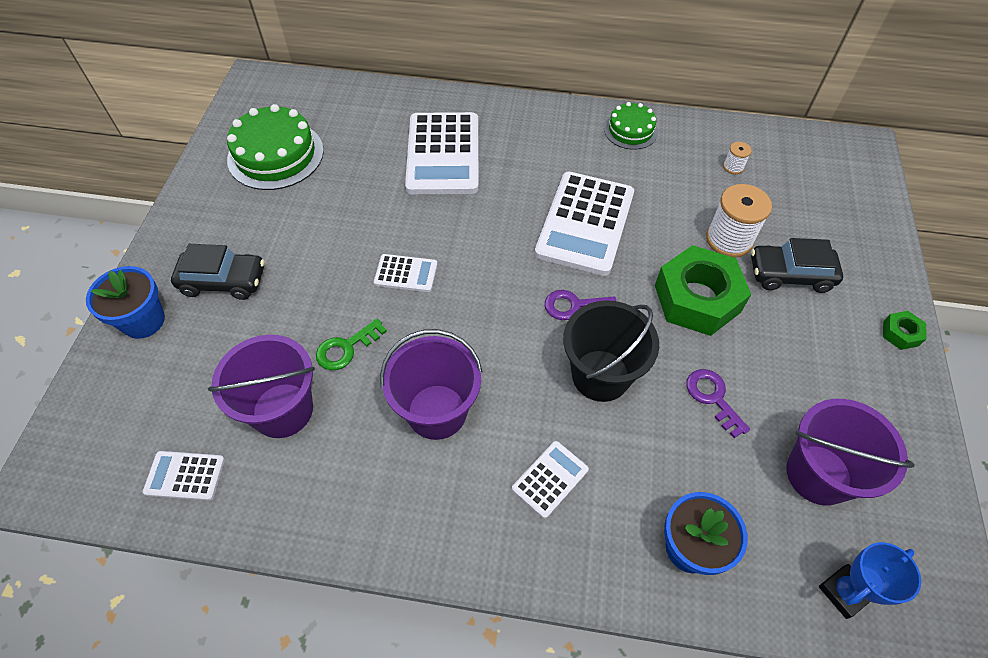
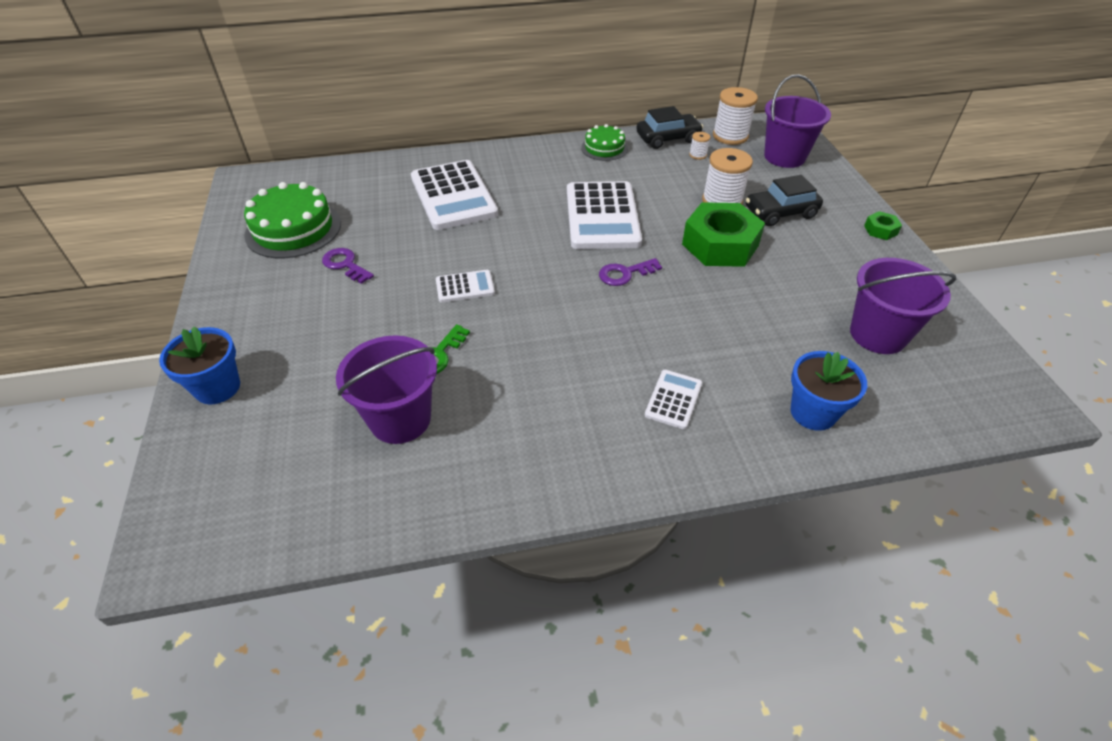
camera: 20 degrees left, 10 degrees down
white calculator [143,451,225,501] -> none
black car [171,244,265,300] -> black car moved to [636,106,703,149]
purple bucket [380,329,483,440] -> purple bucket moved to [764,74,831,168]
black bucket [563,300,659,402] -> none
purple key [686,369,750,438] -> purple key moved to [322,248,374,284]
blue trophy [819,542,921,619] -> none
none -> white spool [713,87,758,145]

